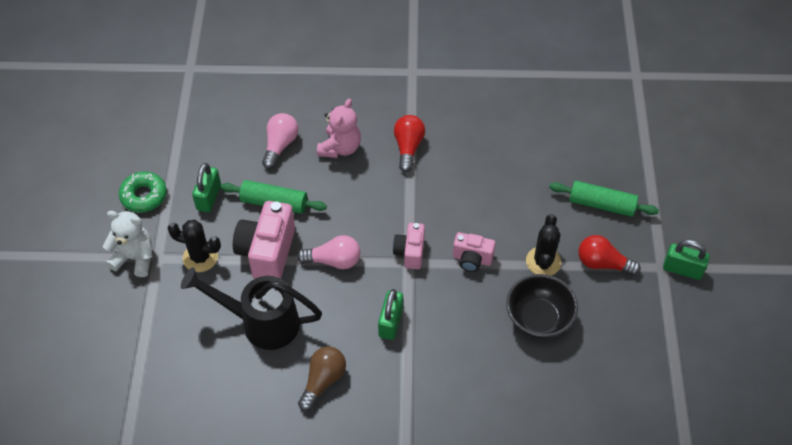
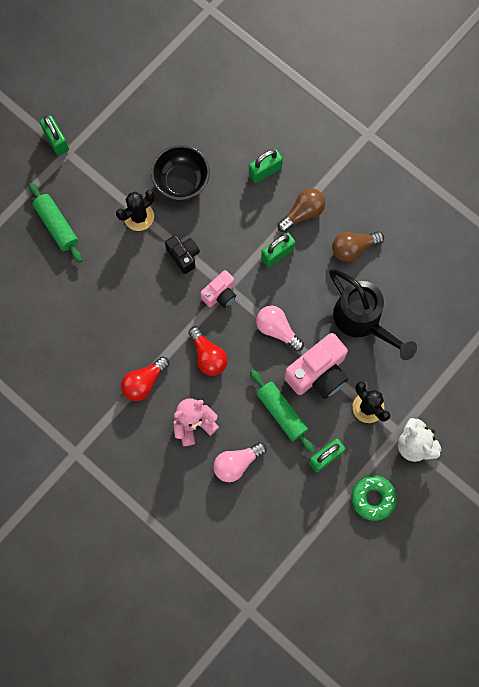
camera: 140 degrees left, 20 degrees up
pink camera [453,232,495,272] -> black camera [165,235,200,274]
red light bulb [578,235,641,276] -> red light bulb moved to [188,327,228,376]
none -> green padlock [249,149,283,183]
none -> brown light bulb [278,188,325,232]

